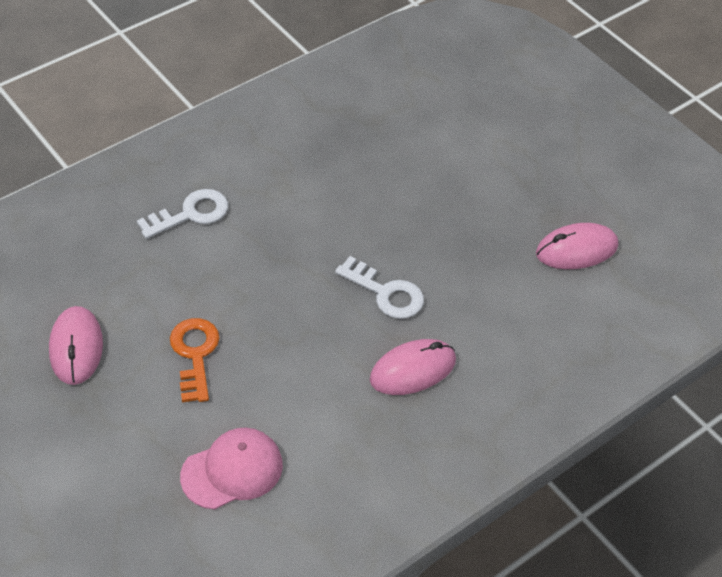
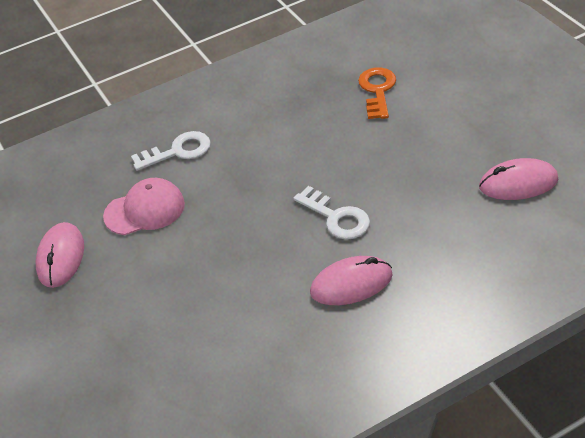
camera: 15 degrees right, 5 degrees down
orange key [170,318,220,402] -> orange key moved to [358,67,396,119]
pink cap [180,428,283,510] -> pink cap moved to [103,178,185,235]

